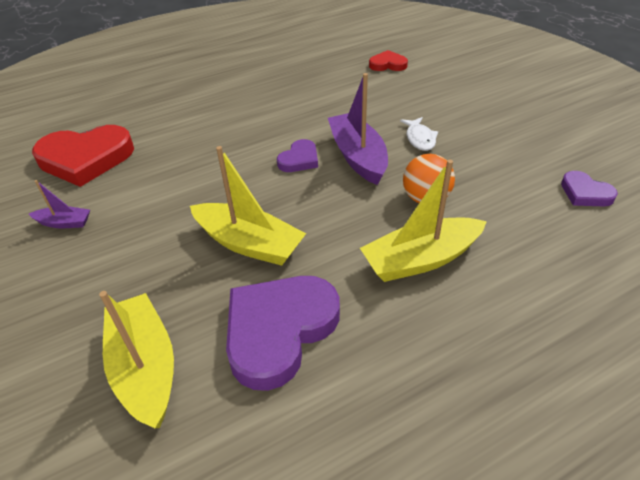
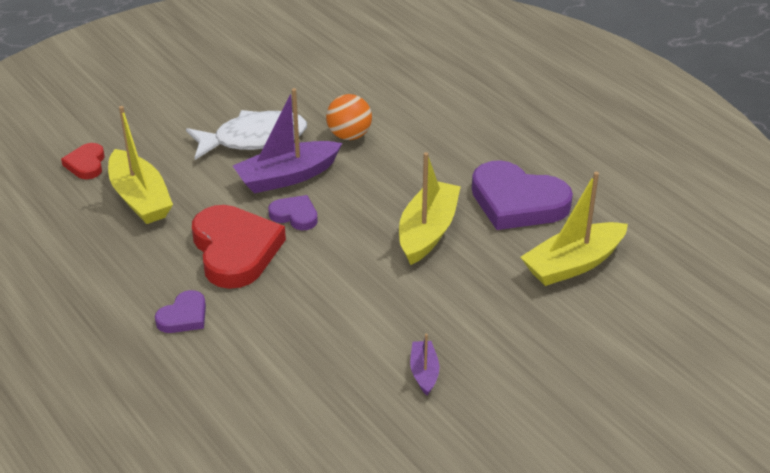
camera: 100 degrees left, 5 degrees down
red heart [32,125,134,187] -> red heart moved to [192,205,286,289]
yellow boat [360,160,487,282] -> yellow boat moved to [108,106,173,224]
white fish [400,117,438,151] -> white fish [186,110,307,160], size x1.99
purple heart [561,171,618,207] -> purple heart moved to [155,290,206,333]

